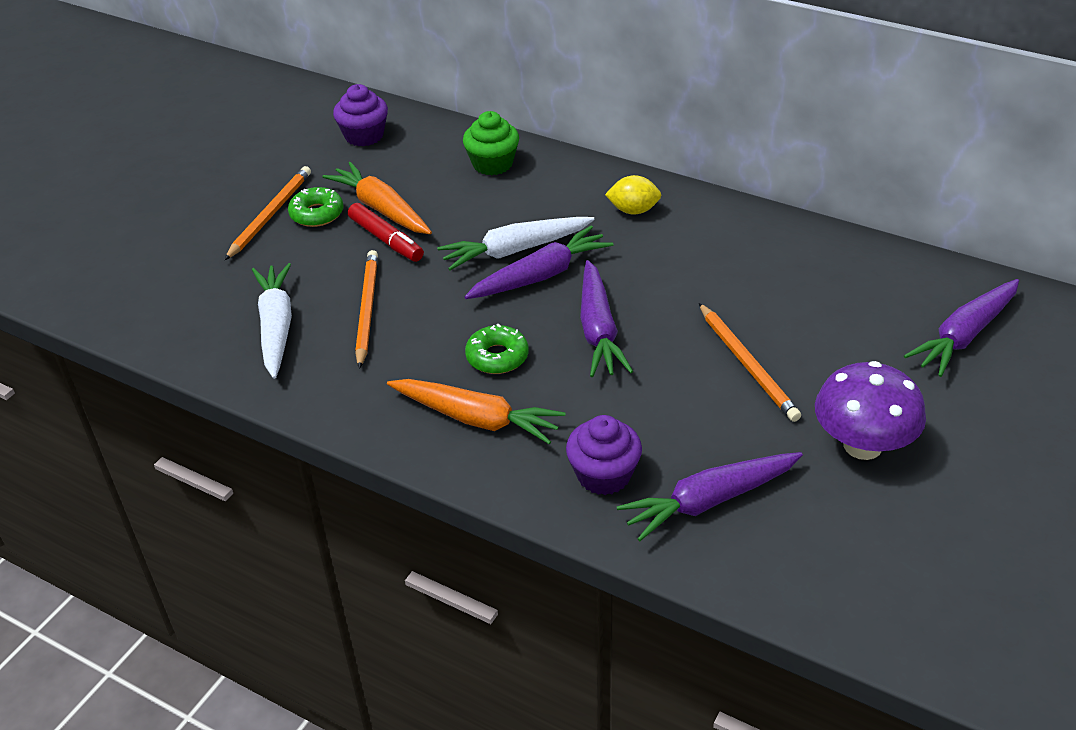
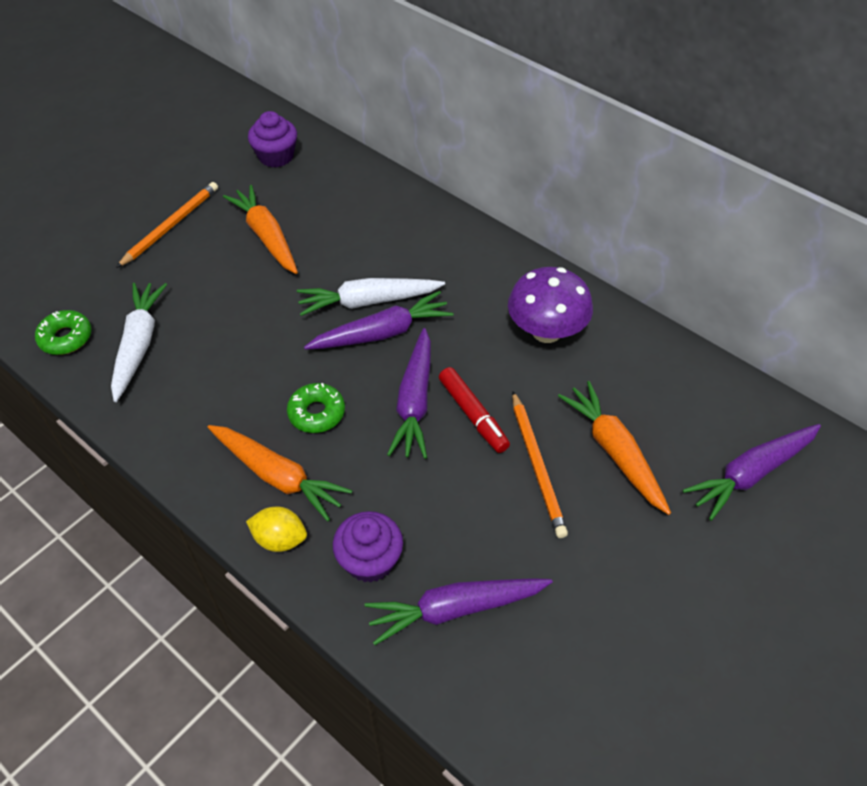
camera: 10 degrees right, 10 degrees up
green donut [288,187,344,227] -> green donut moved to [35,310,92,355]
red marker [348,203,424,262] -> red marker moved to [439,367,510,453]
orange pencil [355,250,378,369] -> none
green cupcake [463,111,519,175] -> none
yellow lemon [605,175,661,215] -> yellow lemon moved to [246,507,307,552]
purple mushroom [815,361,926,460] -> purple mushroom moved to [508,267,593,343]
none -> orange carrot [558,381,671,515]

